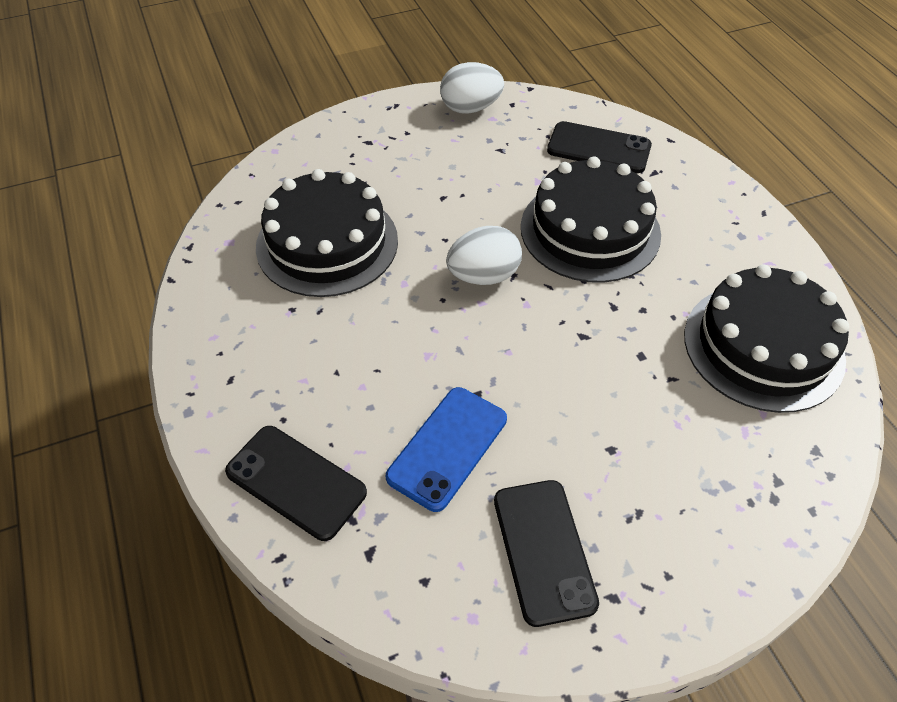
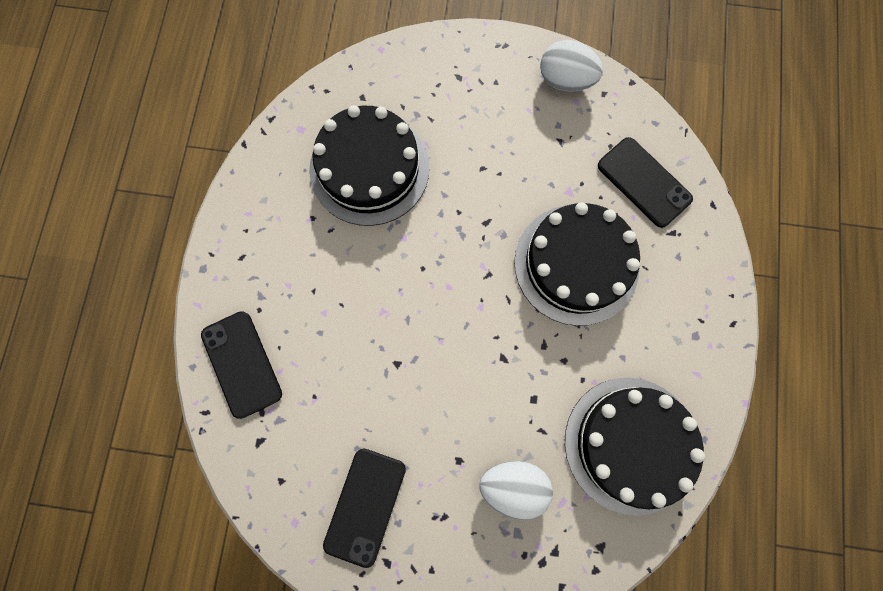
camera: 30 degrees right, 25 degrees up
blue phone [386,387,507,512] -> none
white egg [446,226,522,285] -> white egg moved to [479,461,553,520]

